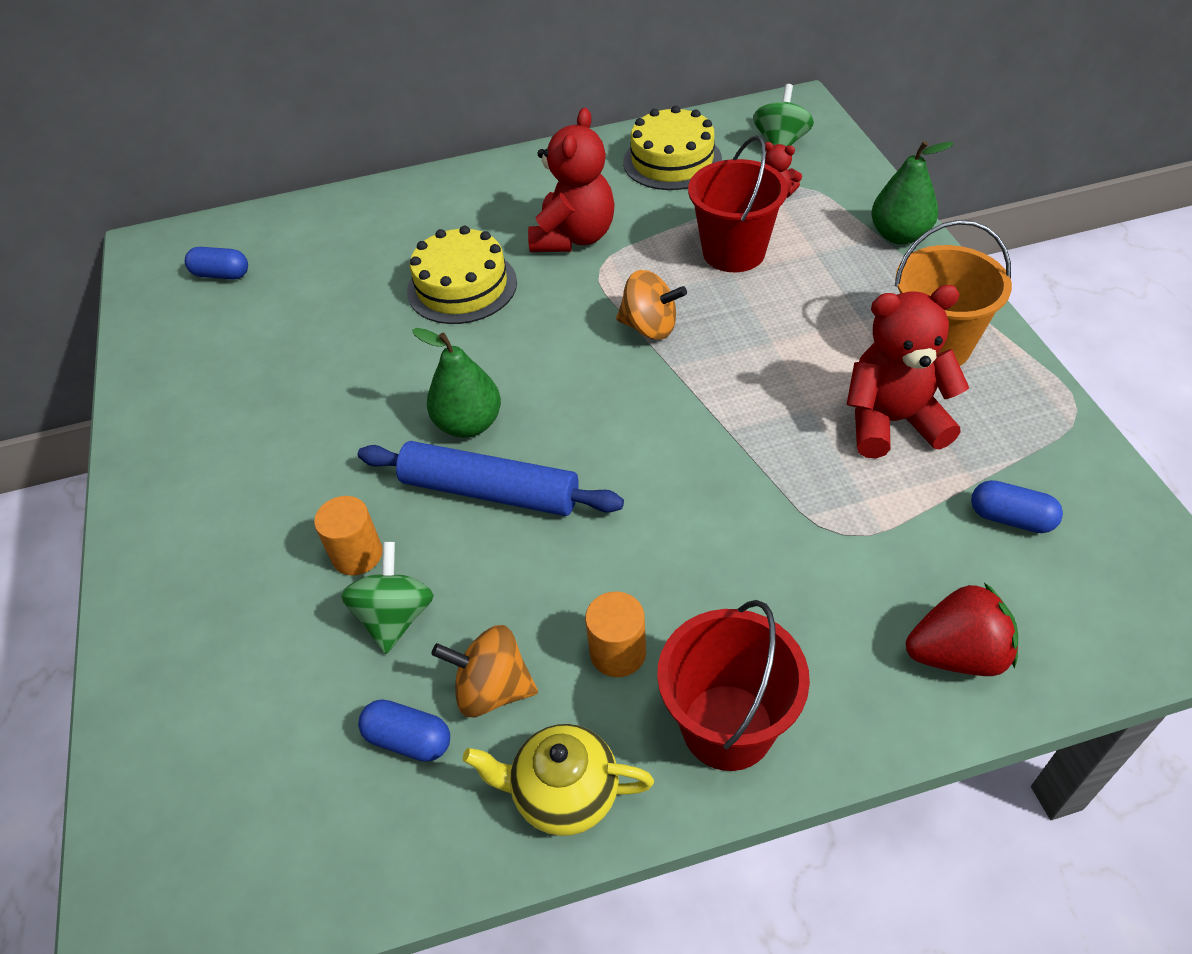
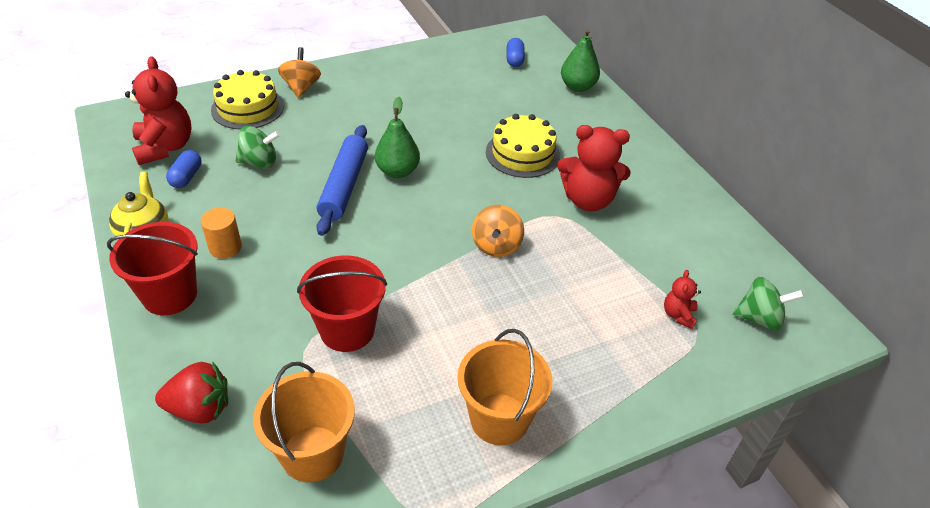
camera: 75 degrees right, 5 degrees down
orange cylinder [314,496,383,575] -> none
orange spinning top [431,625,538,717] -> orange spinning top moved to [278,47,321,98]
yellow cake [623,106,722,190] -> yellow cake moved to [211,70,284,130]
red bucket [688,135,788,272] -> red bucket moved to [297,255,387,352]
red teddy bear [846,285,969,458] -> red teddy bear moved to [125,56,192,165]
green pear [871,141,954,244] -> green pear moved to [561,29,600,92]
red strawberry [906,583,1018,676] -> red strawberry turned 75 degrees counterclockwise [155,362,228,424]
blue capsule [971,480,1063,533] -> orange bucket [253,362,355,482]

